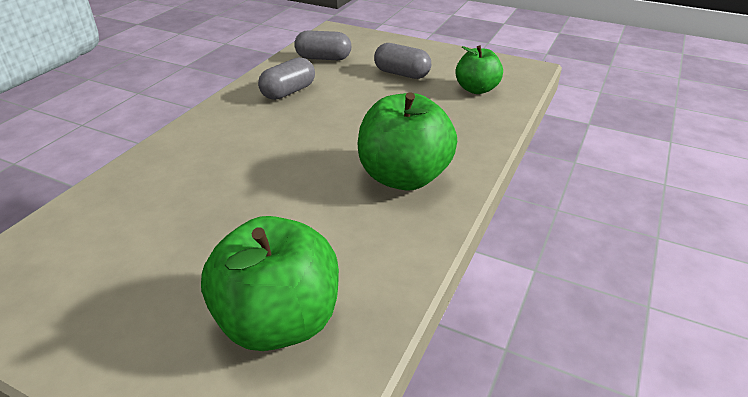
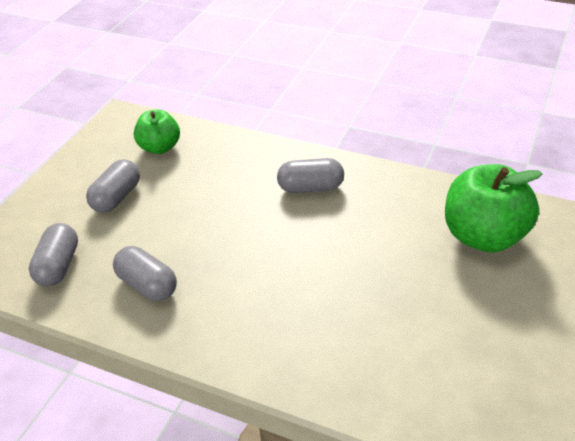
camera: 90 degrees left, 5 degrees up
green apple [358,92,457,191] -> grey capsule [277,158,344,193]

